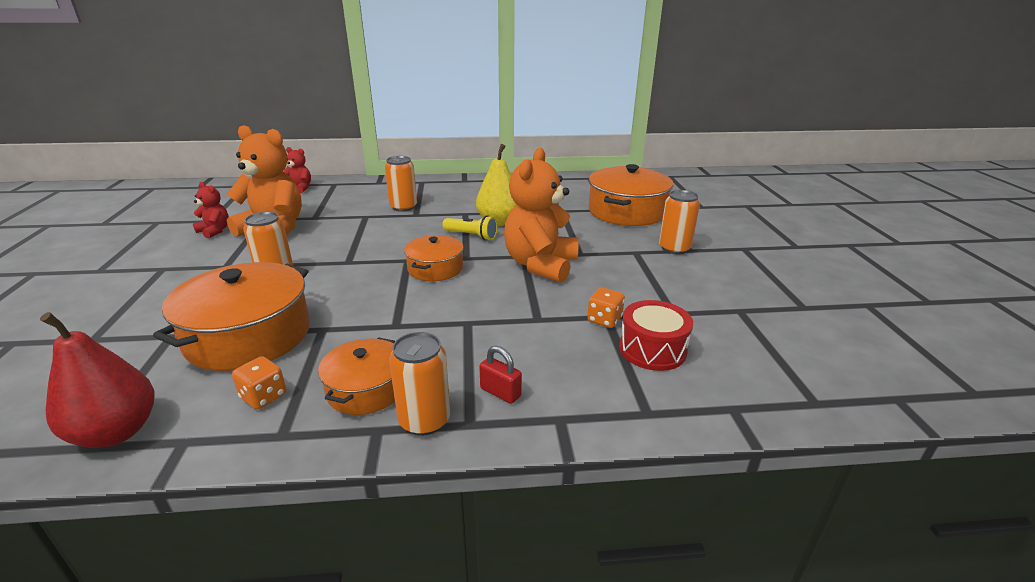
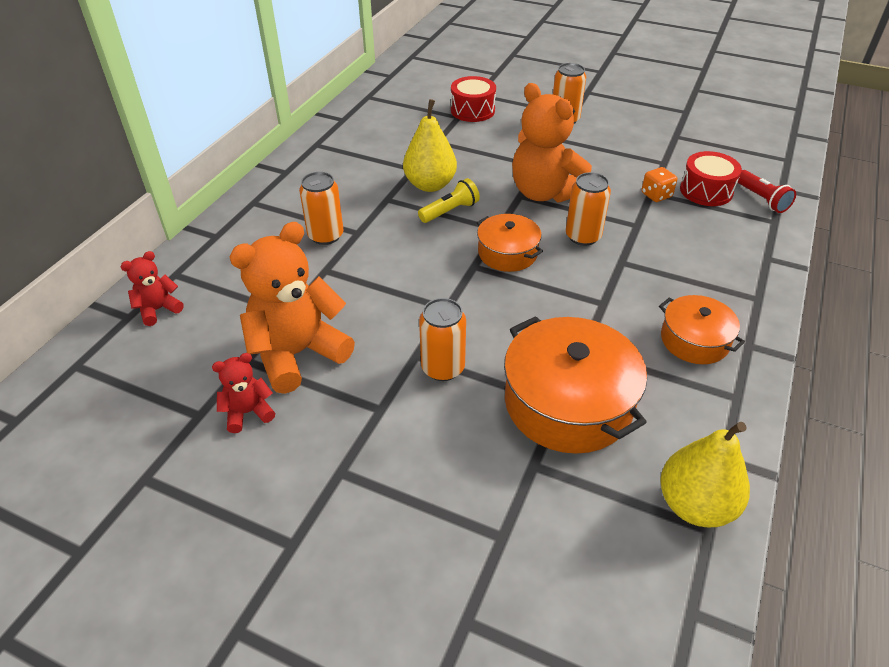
camera: 60 degrees left, 15 degrees up
red pear [40,312,155,448] -> yellow pear [660,422,750,527]
orange dice [232,356,286,409] -> none
orange can [389,332,450,436] -> orange can moved to [566,172,611,246]
red padlock [479,346,522,404] -> none
orange pot [589,164,673,226] -> red drum [451,76,496,122]
none -> red flashlight [737,170,796,213]

